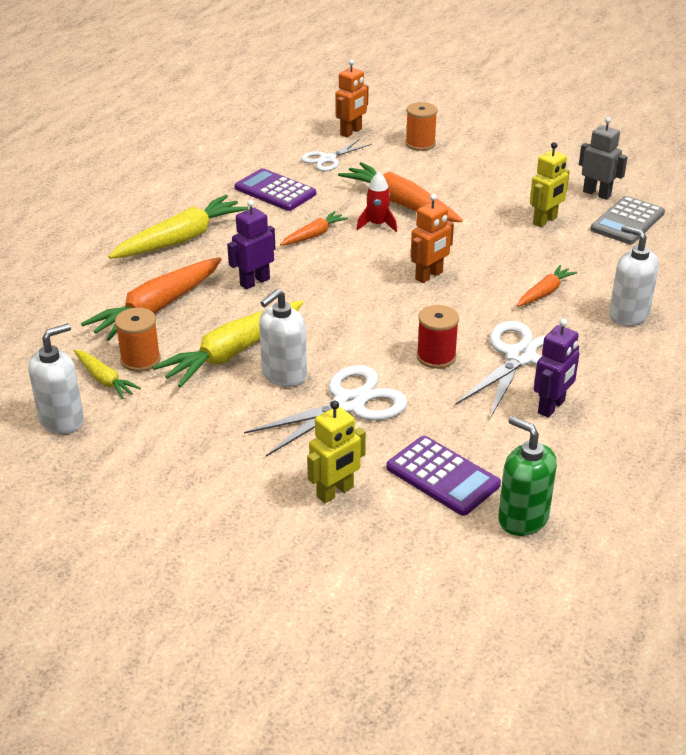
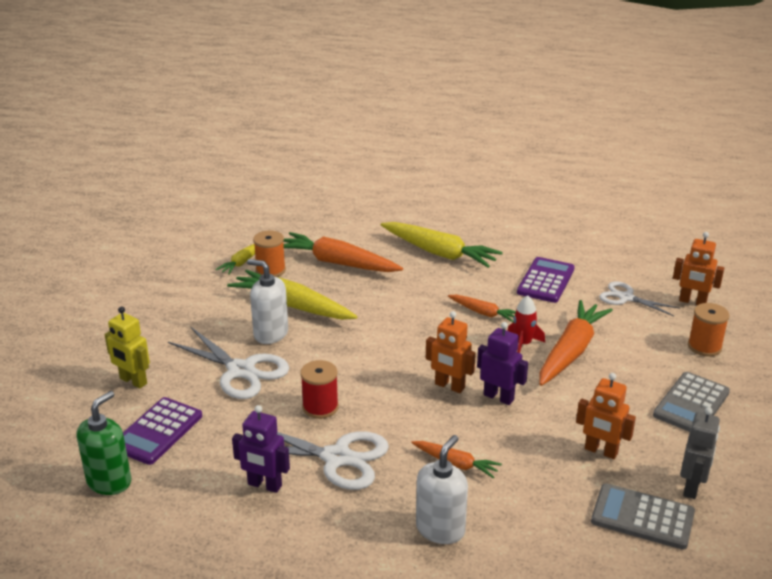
camera: 75 degrees right, 5 degrees down
white soap dispenser [28,323,84,434] -> none
purple robot [227,200,275,290] -> purple robot moved to [477,322,528,405]
yellow robot [530,142,570,227] -> orange robot [576,373,636,459]
none -> grey calculator [653,372,730,432]

